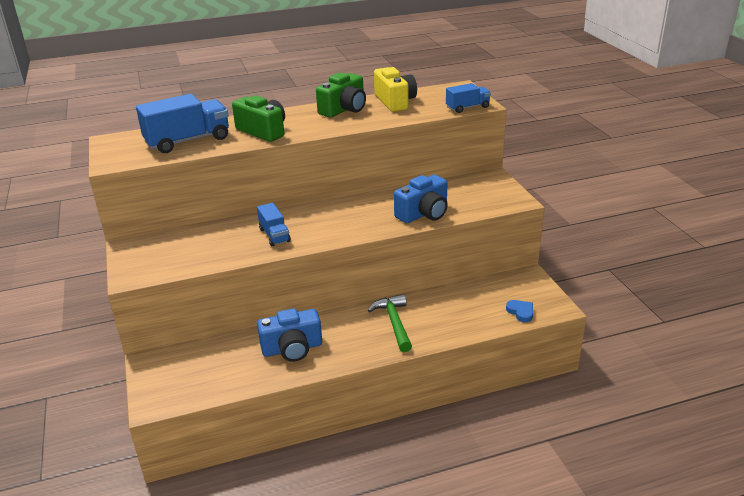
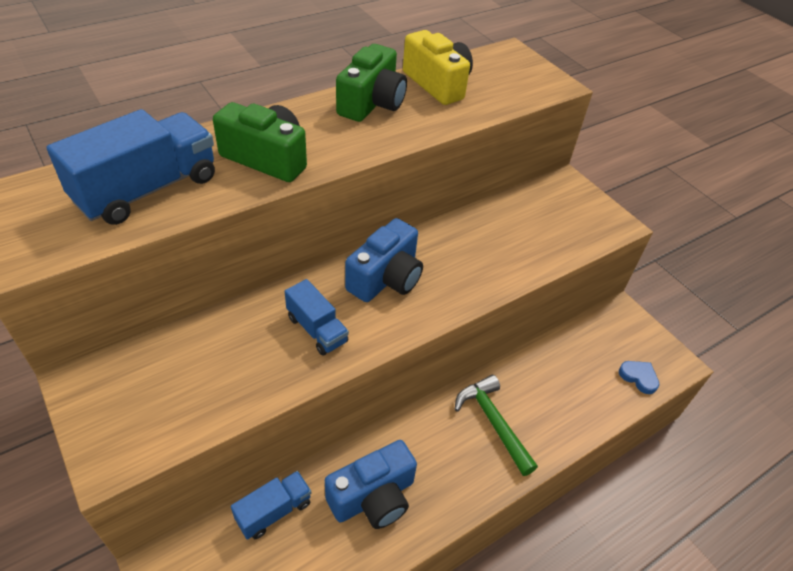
camera: 20 degrees left, 15 degrees up
blue camera [394,175,448,223] -> blue camera moved to [345,218,423,302]
blue truck [446,83,491,113] -> blue truck moved to [231,471,311,540]

